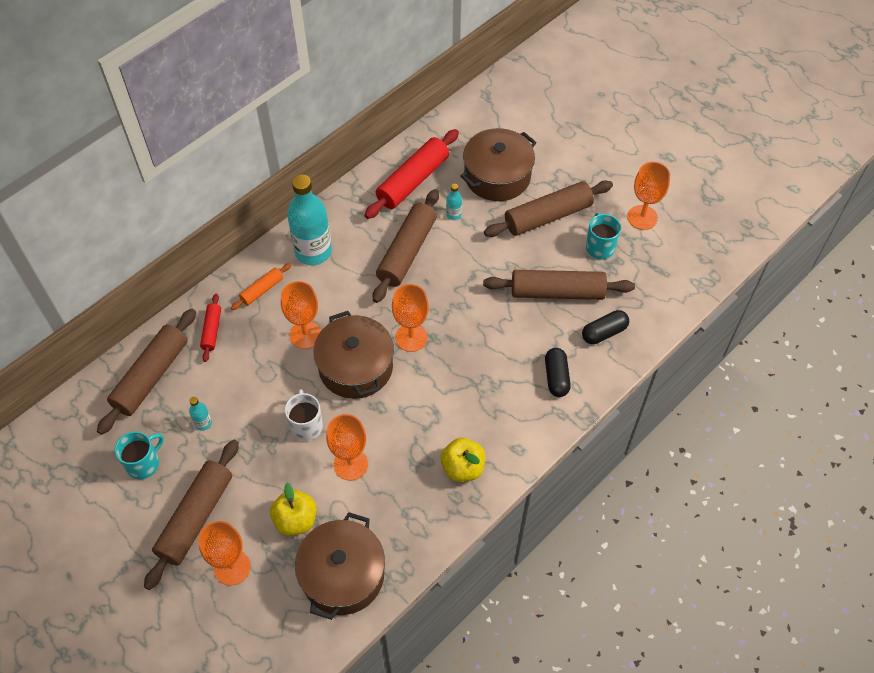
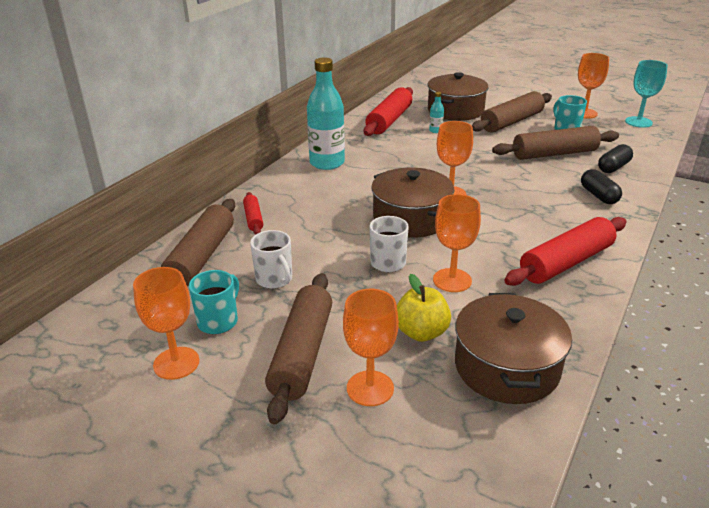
camera: 15 degrees left, 25 degrees down
turquoise bottle [189,397,212,431] -> white mug [250,230,292,289]
orange rolling pin [231,263,291,310] -> none
orange goblet [281,281,321,349] -> orange goblet moved to [133,267,199,380]
brown rolling pin [373,189,439,303] -> none
yellow apple [441,438,485,482] -> red rolling pin [504,217,627,286]
none -> turquoise goblet [625,60,668,128]

